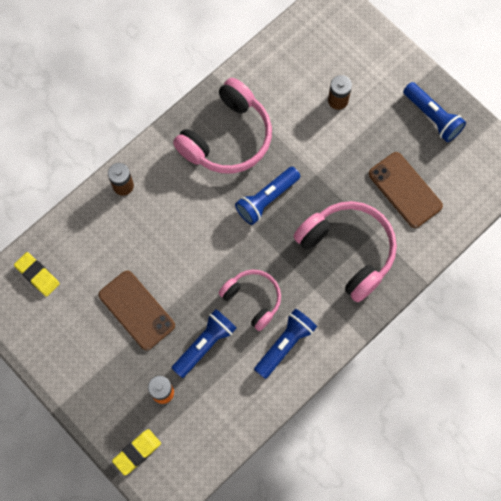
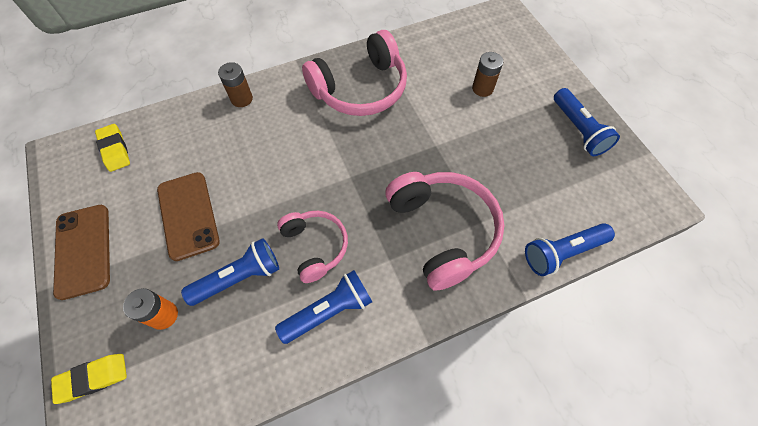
camera: 20 degrees right, 10 degrees down
blue flashlight [235,167,300,225] -> blue flashlight moved to [525,223,615,276]
brown phone [369,152,443,228] -> brown phone moved to [53,205,110,300]

